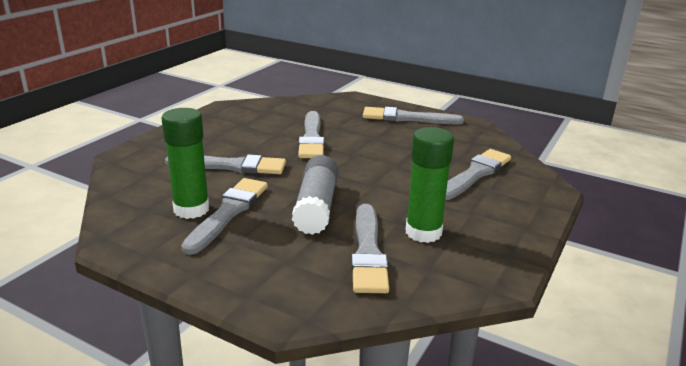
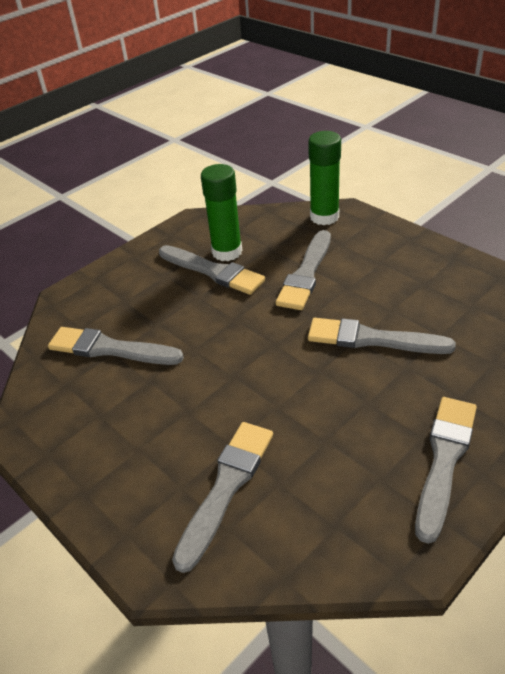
camera: 110 degrees right, 15 degrees up
grey glue stick [292,155,339,235] -> none
green glue stick [406,127,454,243] -> green glue stick moved to [308,131,341,225]
grey brush [445,149,511,200] -> grey brush turned 120 degrees counterclockwise [172,422,273,573]

